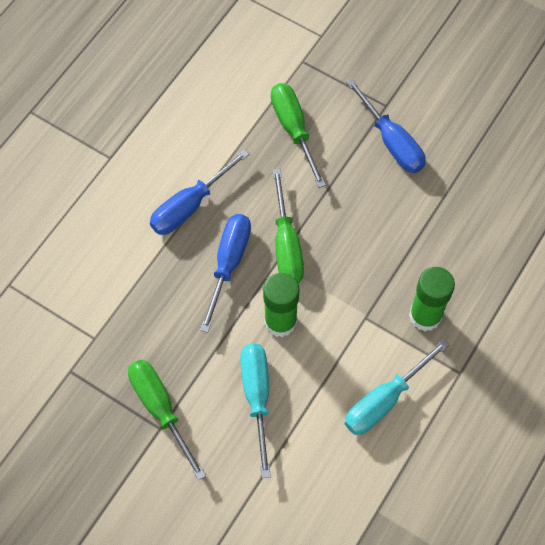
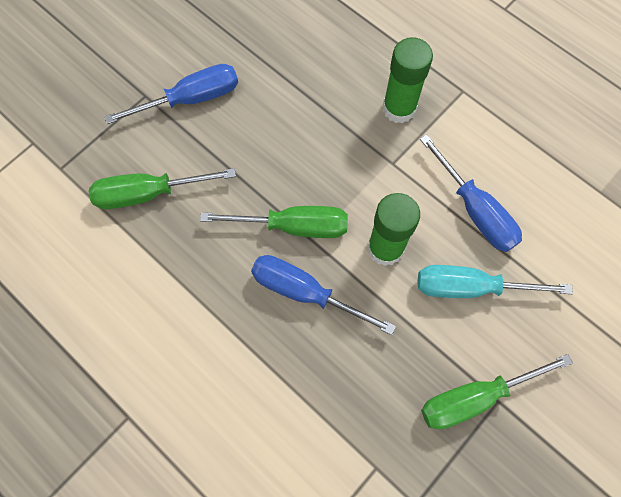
camera: 80 degrees left, 5 degrees up
blue screwdriver [150,149,250,235] -> blue screwdriver moved to [420,134,522,252]
turquoise screwdriver [345,339,449,435] -> none

